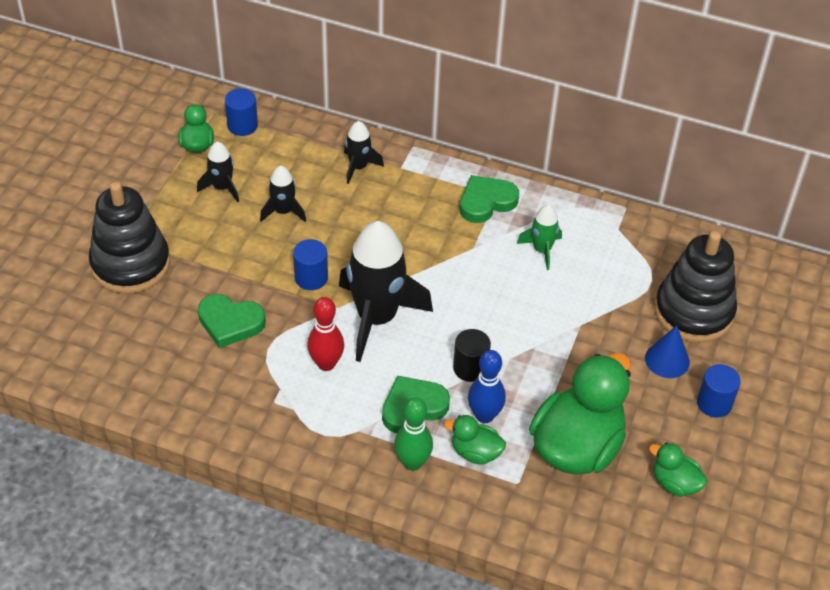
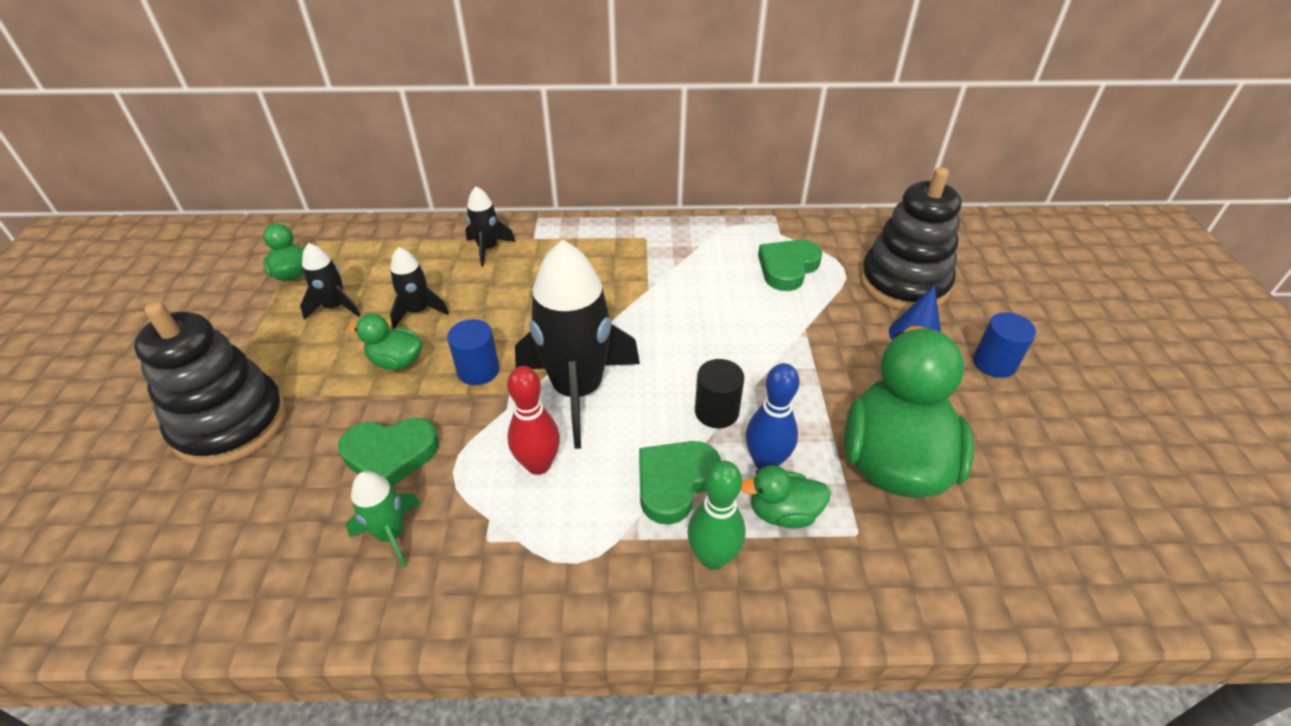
camera: 20 degrees left, 5 degrees down
blue cylinder [225,88,258,136] -> none
green heart [460,175,519,223] -> green heart moved to [758,240,822,291]
green rocket [517,205,562,270] -> green rocket moved to [346,471,421,568]
green duck [649,442,707,497] -> green duck moved to [349,314,423,370]

